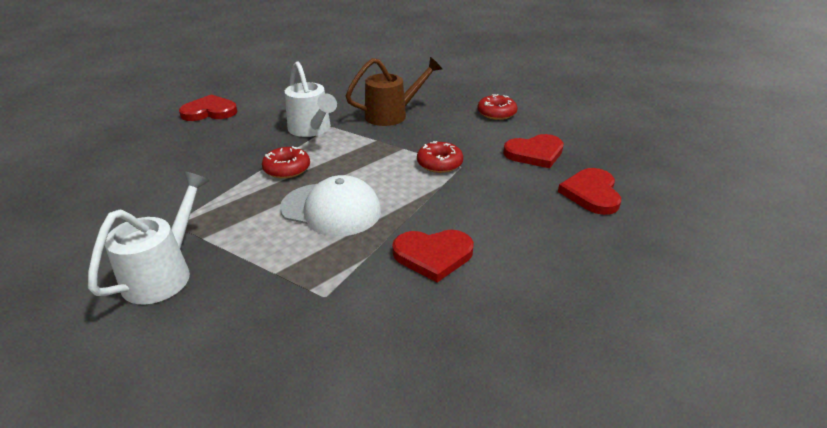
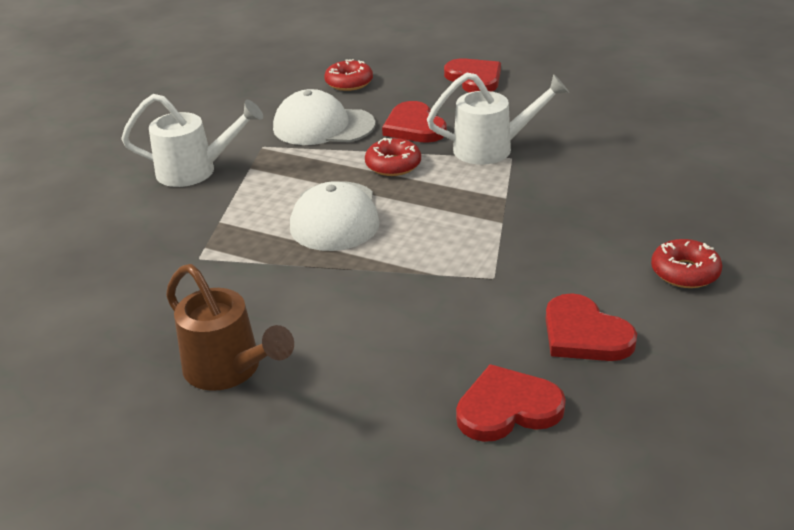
camera: 70 degrees right, 0 degrees up
white watering can [285,62,337,137] -> white watering can turned 135 degrees counterclockwise [427,73,569,165]
brown watering can [346,57,442,126] -> brown watering can moved to [166,264,294,391]
red heart [392,230,474,282] -> red heart moved to [382,101,447,143]
red donut [417,141,463,173] -> red donut moved to [324,59,373,91]
none -> white cap [273,89,375,145]

